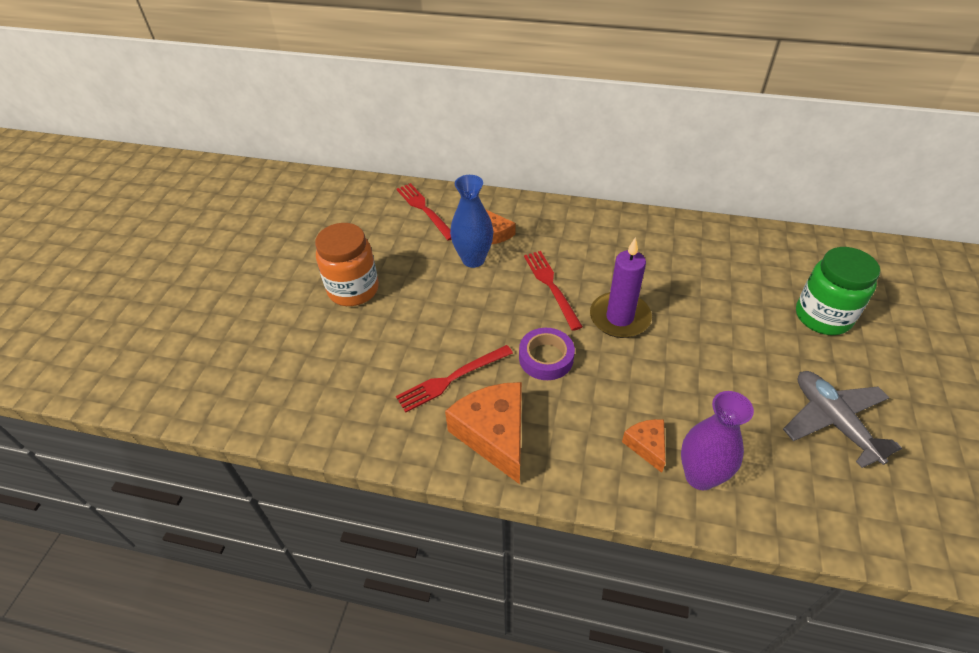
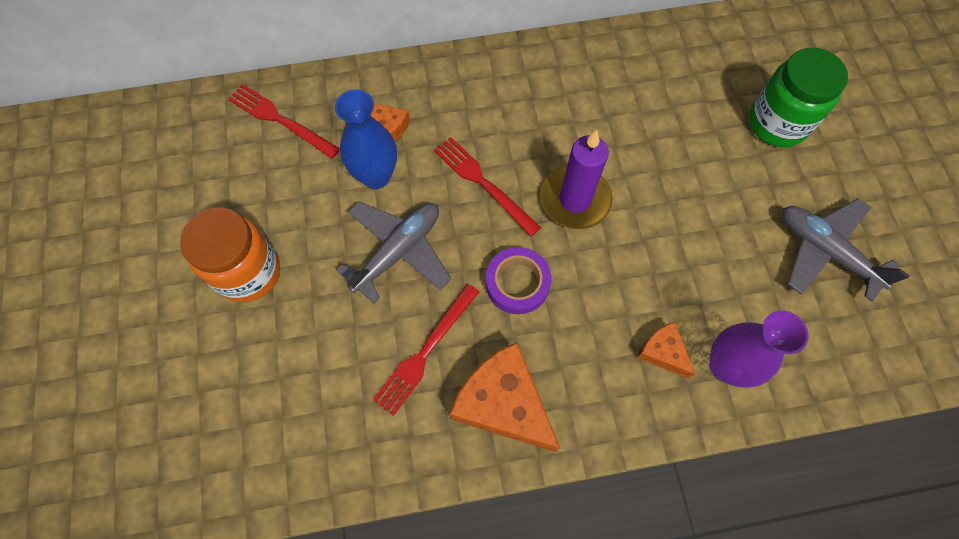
camera: 25 degrees left, 20 degrees up
none -> grey plane [336,201,452,303]

